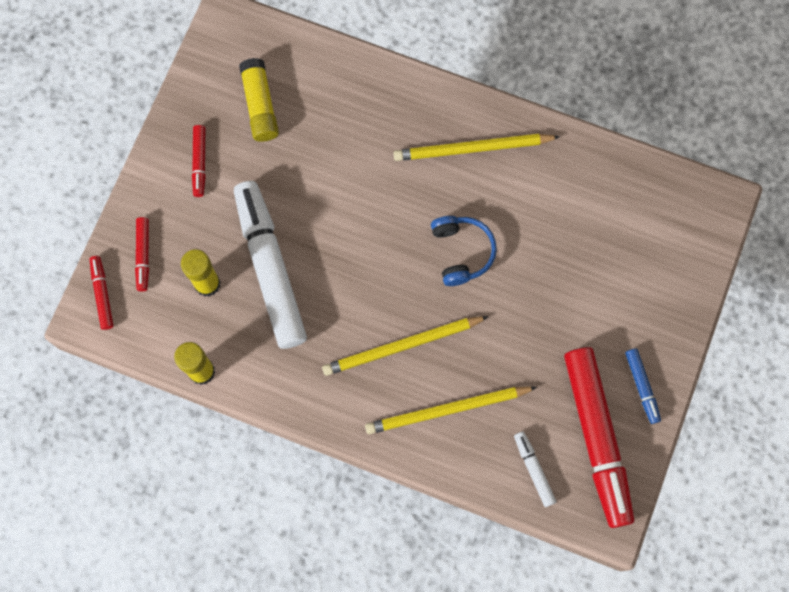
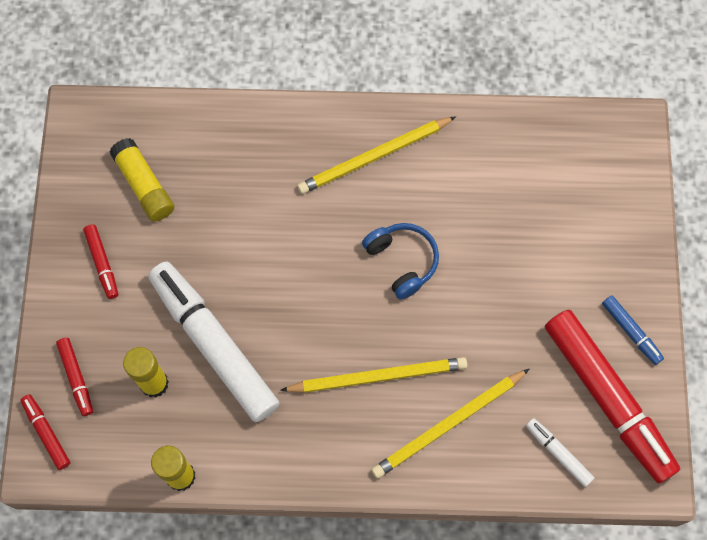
camera: 20 degrees left, 5 degrees down
yellow pencil [322,316,489,376] -> yellow pencil turned 150 degrees counterclockwise [280,357,467,393]

